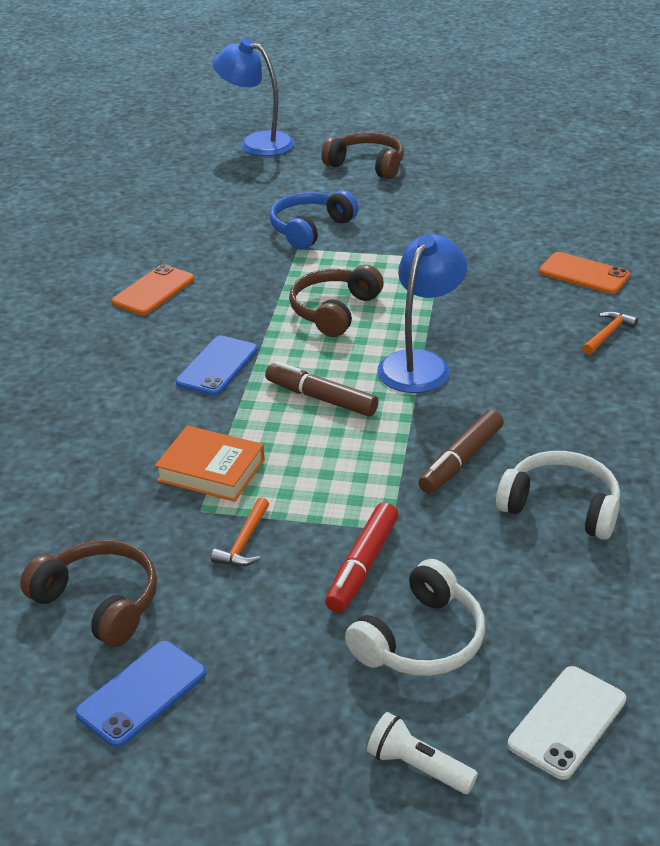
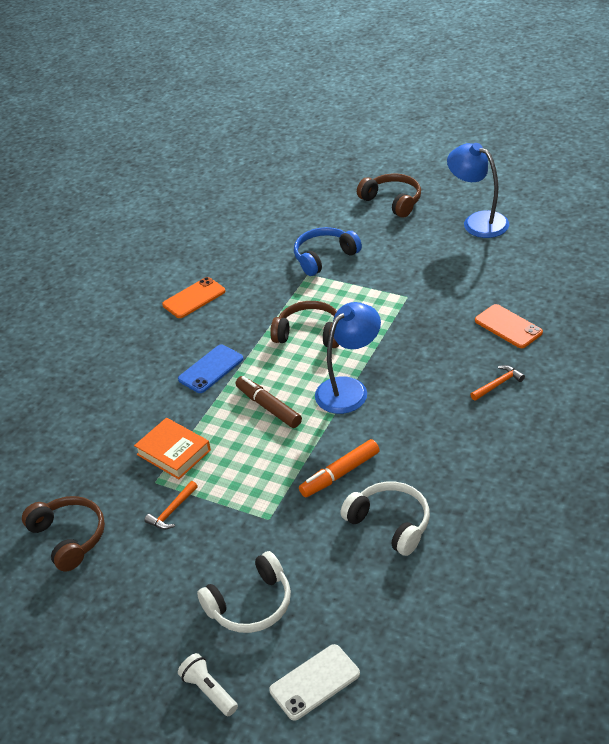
camera: 20 degrees right, 5 degrees up
blue phone [75,641,206,748] -> none
blue lamp [213,39,295,156] -> blue lamp moved to [447,143,509,238]
brown headphones [289,265,384,337] -> brown headphones turned 60 degrees clockwise [270,301,339,348]
red marker [325,502,399,613] -> none
brown marker [418,410,504,494] -> orange marker [299,439,379,497]

